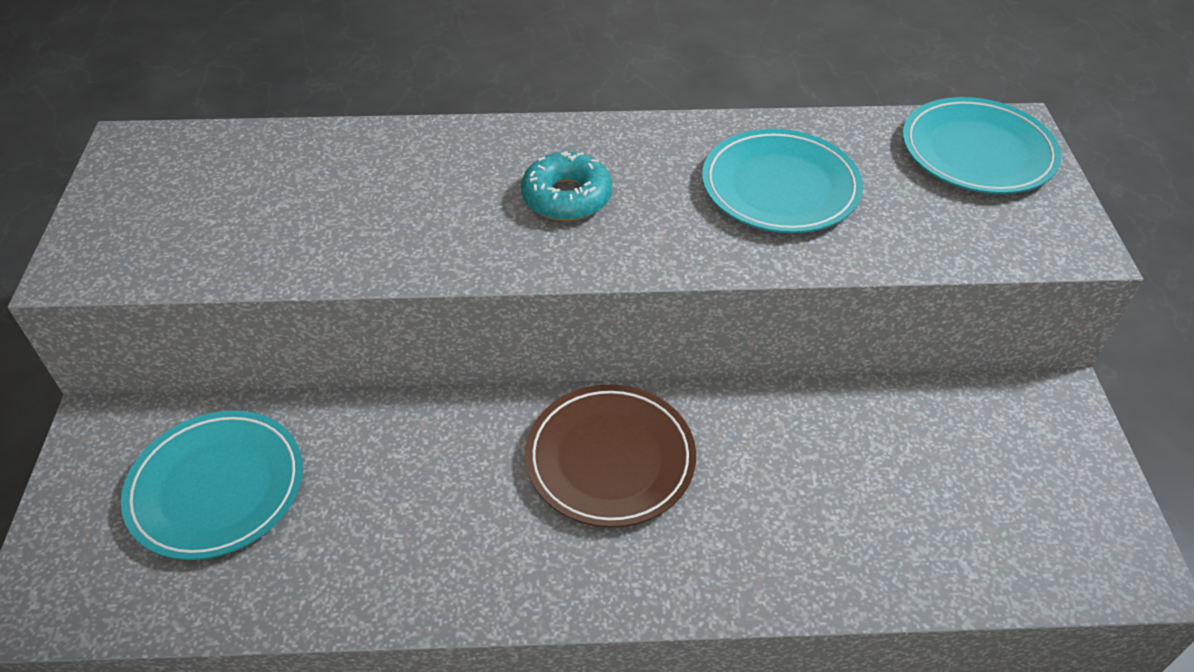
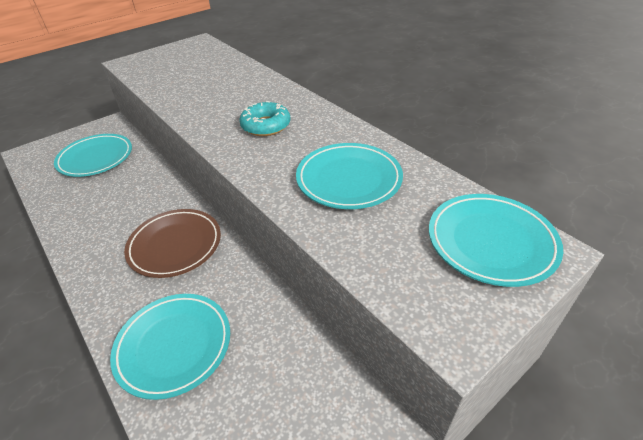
camera: 55 degrees right, 5 degrees down
none -> turquoise plate [110,294,230,400]

